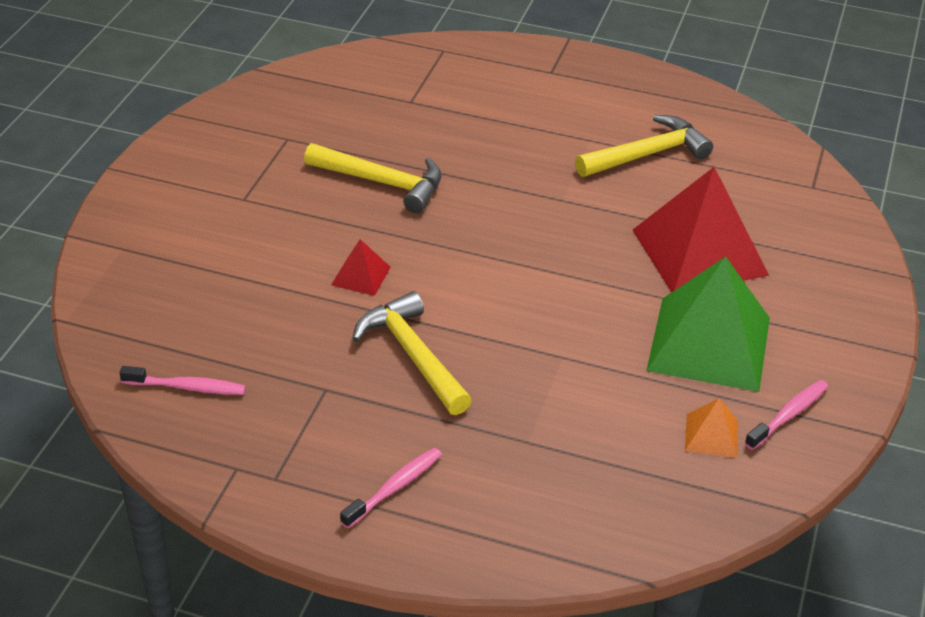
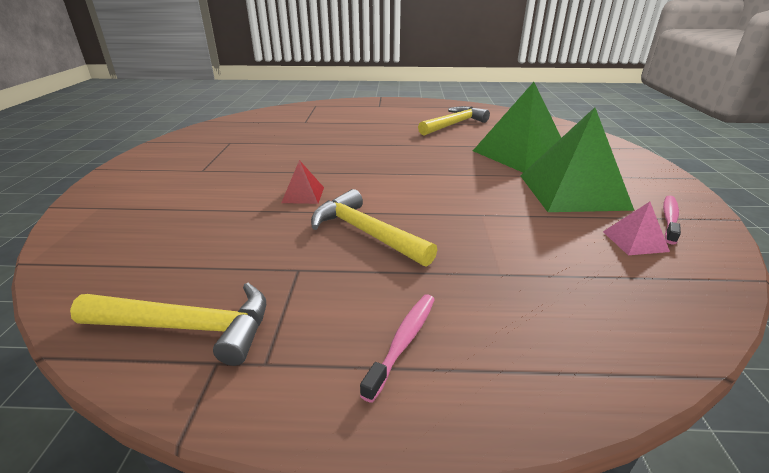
camera: 15 degrees left, 10 degrees down
pink toothbrush [120,366,246,395] -> none
yellow hammer [304,143,442,213] -> yellow hammer moved to [70,283,266,366]
red pyramid [633,167,769,292] -> green pyramid [473,82,561,173]
orange pyramid [685,399,738,458] -> pink pyramid [603,202,670,255]

